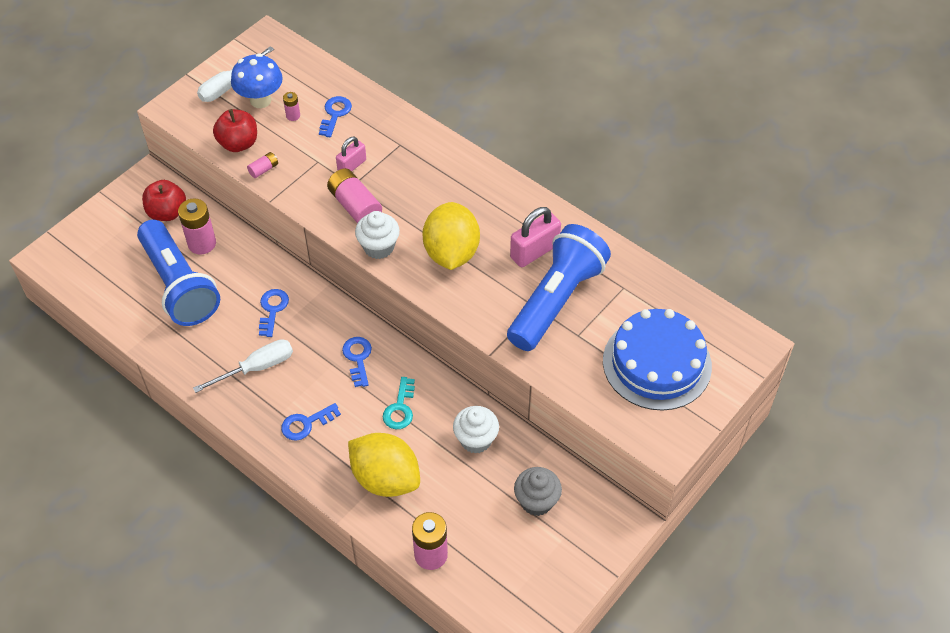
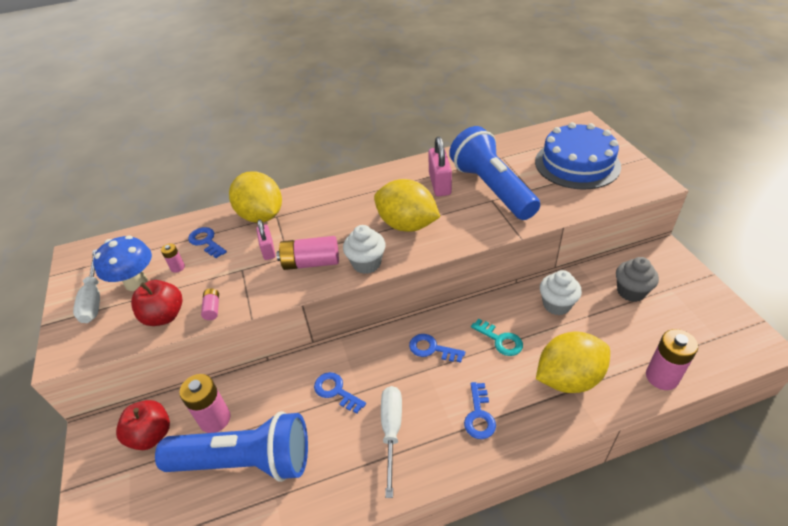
camera: 55 degrees left, 10 degrees down
none -> yellow lemon [229,171,282,223]

